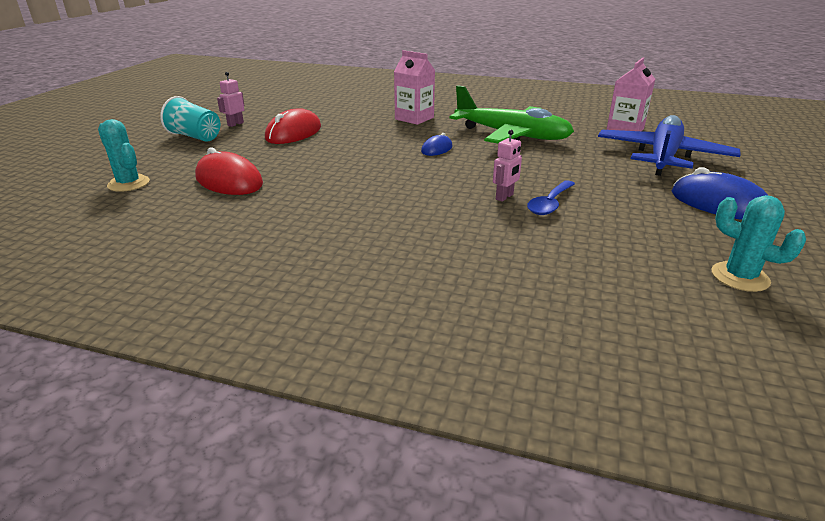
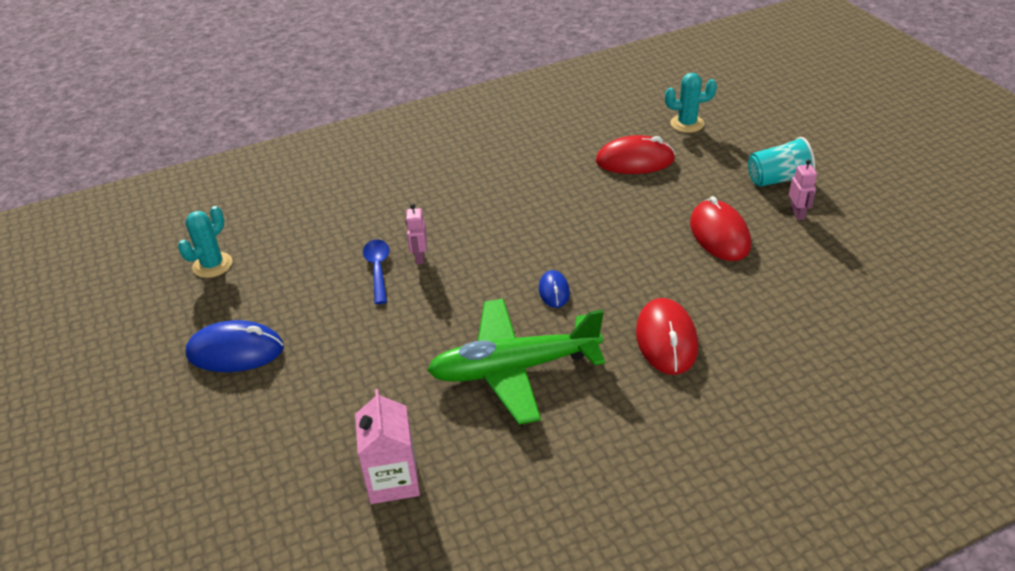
camera: 140 degrees right, 10 degrees up
pink carton [394,50,435,125] -> red mouse [636,298,698,375]
blue plane [598,115,741,176] -> none
turquoise cactus [711,195,806,292] -> turquoise cactus turned 60 degrees counterclockwise [178,206,232,278]

